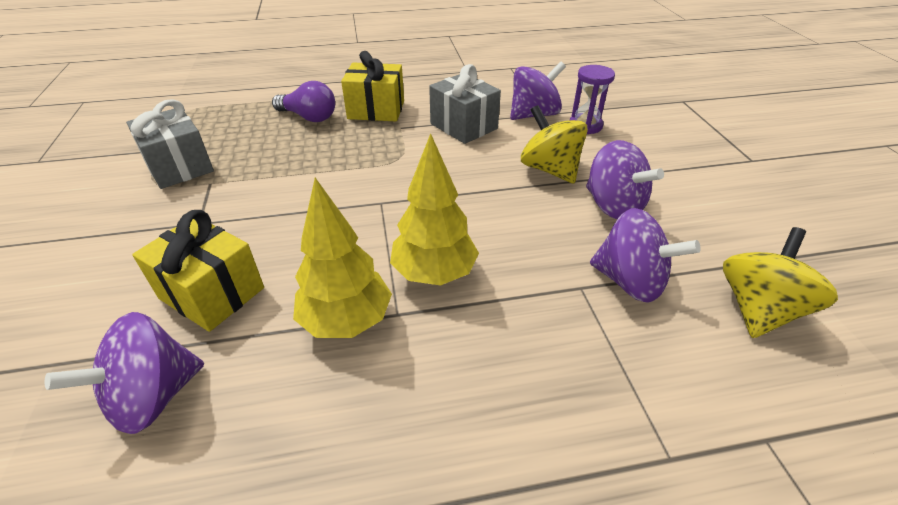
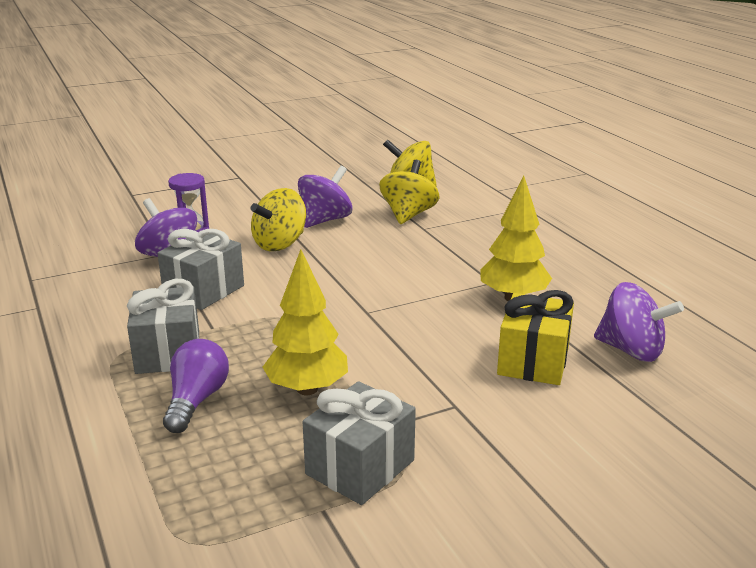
camera: 105 degrees left, 15 degrees down
yellow gift [341,51,404,121] -> grey gift [127,279,199,374]
yellow tree [390,133,479,285] -> yellow tree moved to [262,249,348,395]
purple spinning top [590,208,701,303] -> yellow spinning top [379,160,439,224]

